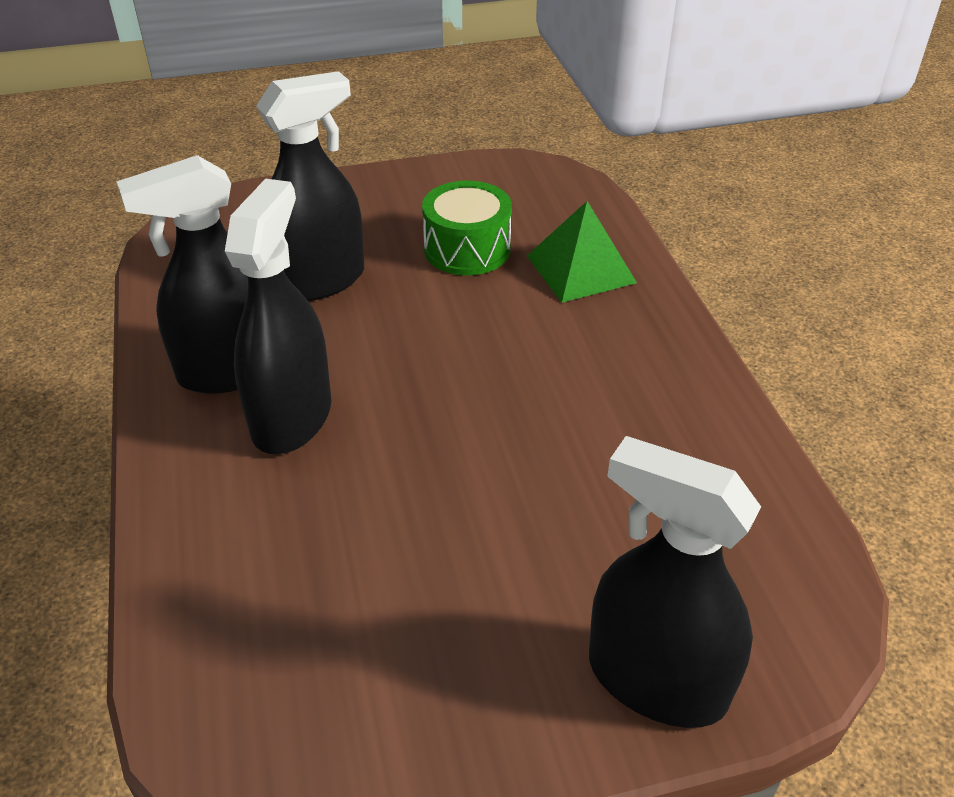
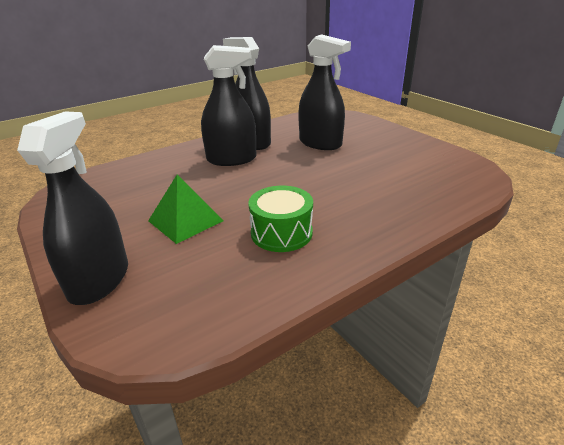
camera: 70 degrees right, 10 degrees down
green drum [422,181,512,275] -> green drum moved to [248,186,313,252]
green pyramid [527,201,637,303] -> green pyramid moved to [148,175,223,244]

